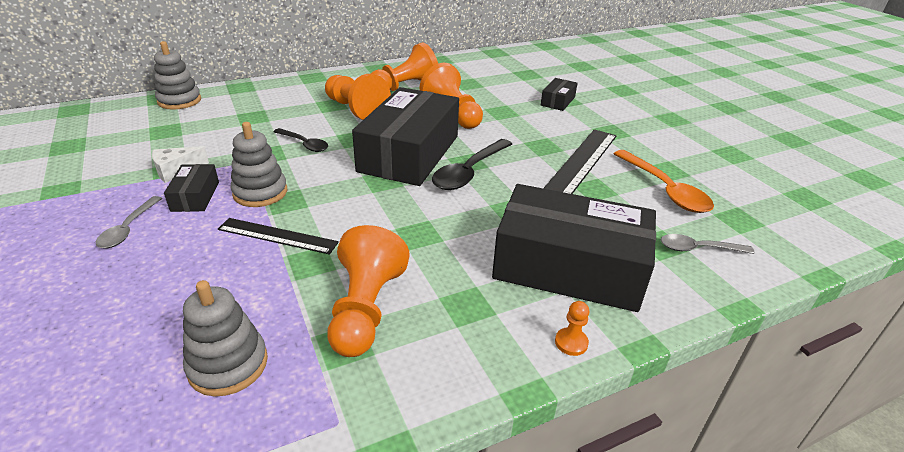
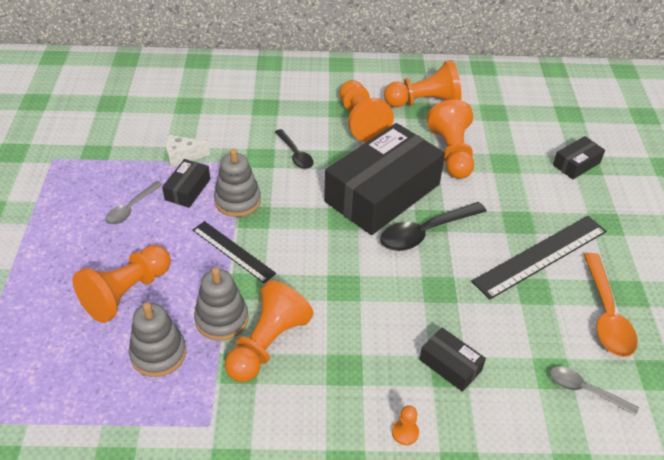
camera: 25 degrees right, 10 degrees up
grey stacking toy [154,41,201,110] -> grey stacking toy moved to [194,267,248,341]
black box [492,184,656,312] -> black box [419,327,486,392], size x0.43
none -> orange pawn [73,245,171,323]

